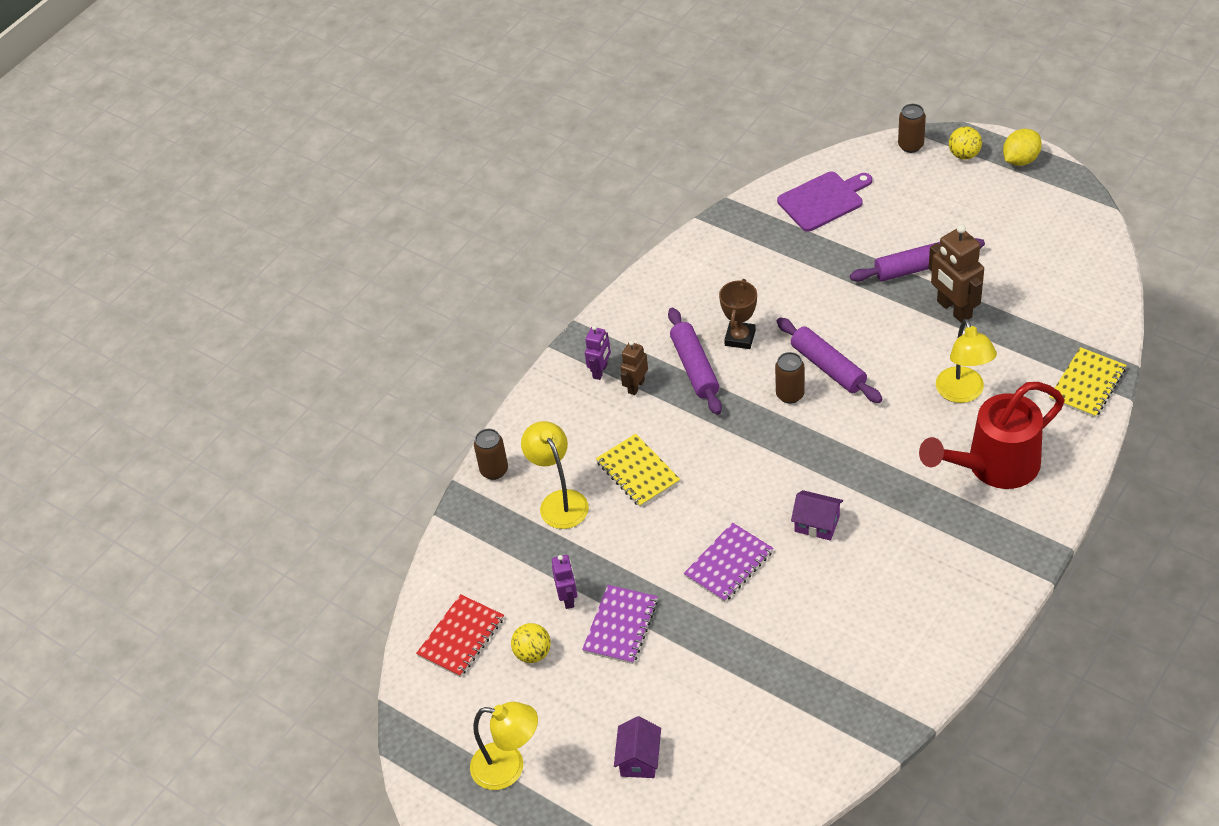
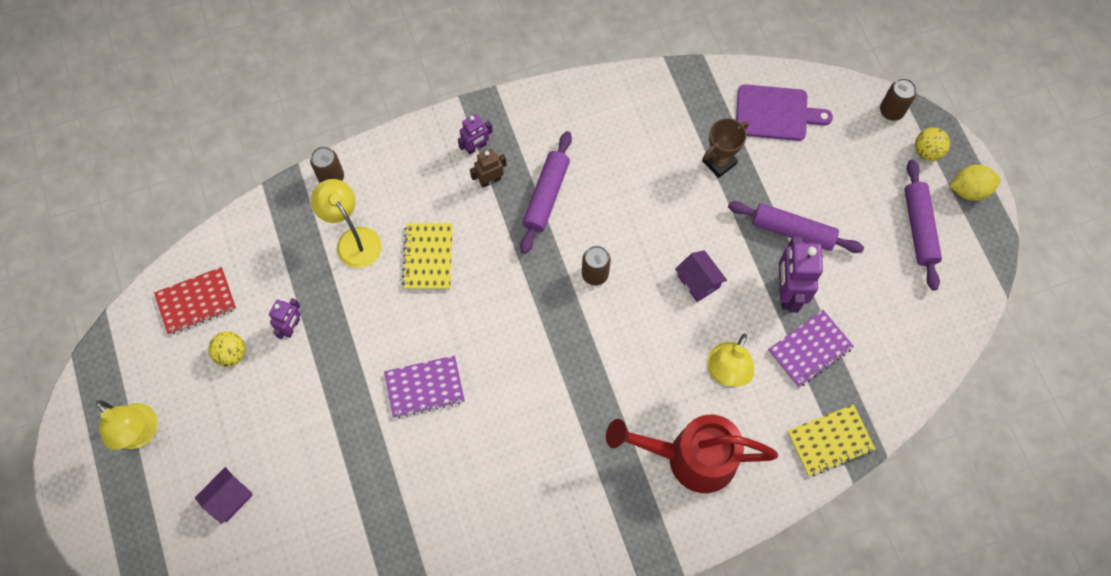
camera: 30 degrees right, 20 degrees up
yellow lamp [521,421,589,529] -> yellow lamp turned 45 degrees counterclockwise [311,179,382,268]
purple notebook [582,585,658,664] -> purple notebook moved to [768,310,854,387]
brown trophy [719,279,757,349] -> brown trophy moved to [702,118,749,178]
purple rolling pin [777,318,883,403] -> purple rolling pin moved to [905,159,942,291]
purple house [791,490,843,541] -> purple house moved to [675,250,727,302]
brown robot [929,225,984,323] -> purple robot [779,236,823,313]

